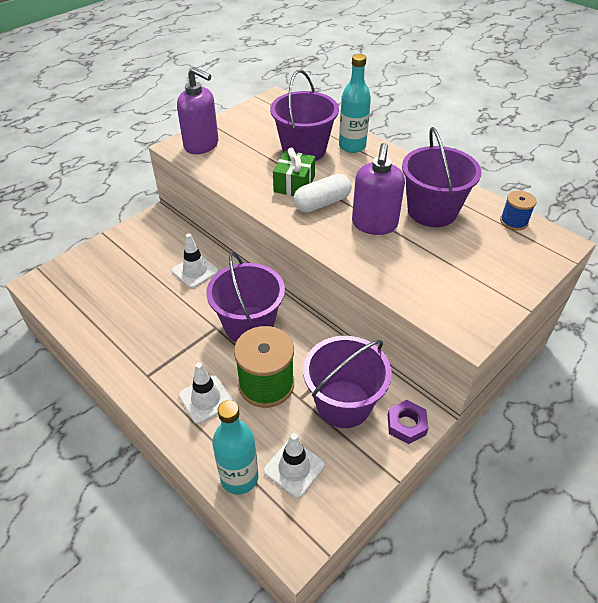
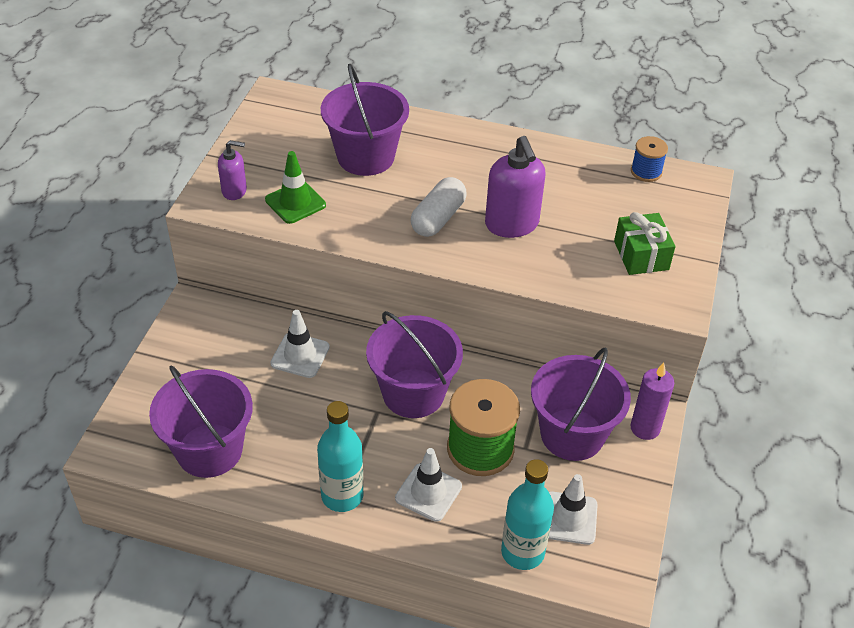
camera: 30 degrees left, 0 degrees up
purple soap dispenser [177,67,219,154] -> purple soap dispenser [218,140,247,200], size x0.57
green gift [273,148,315,196] -> green gift moved to [614,212,676,275]
turquoise bottle [339,54,371,153] -> turquoise bottle moved to [317,401,363,512]
purple nut [388,400,429,444] -> purple candle [630,363,674,440]
purple bucket [402,127,481,227] -> purple bucket moved to [149,365,253,478]
none -> green traffic cone [265,151,326,224]

